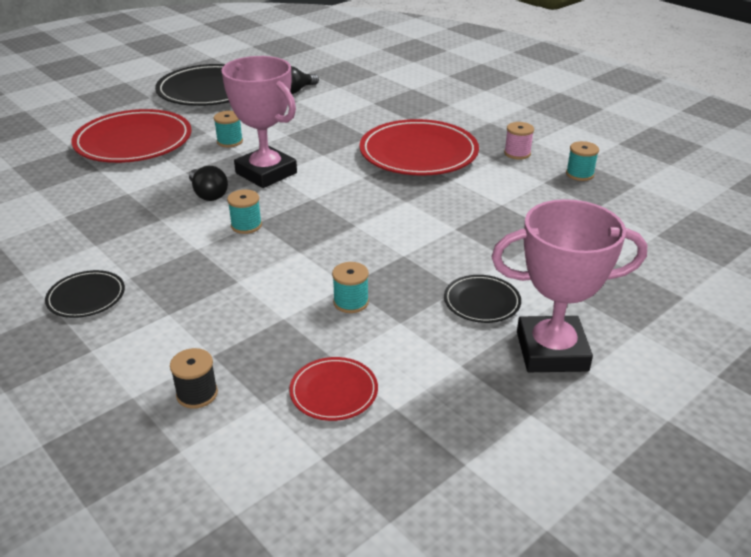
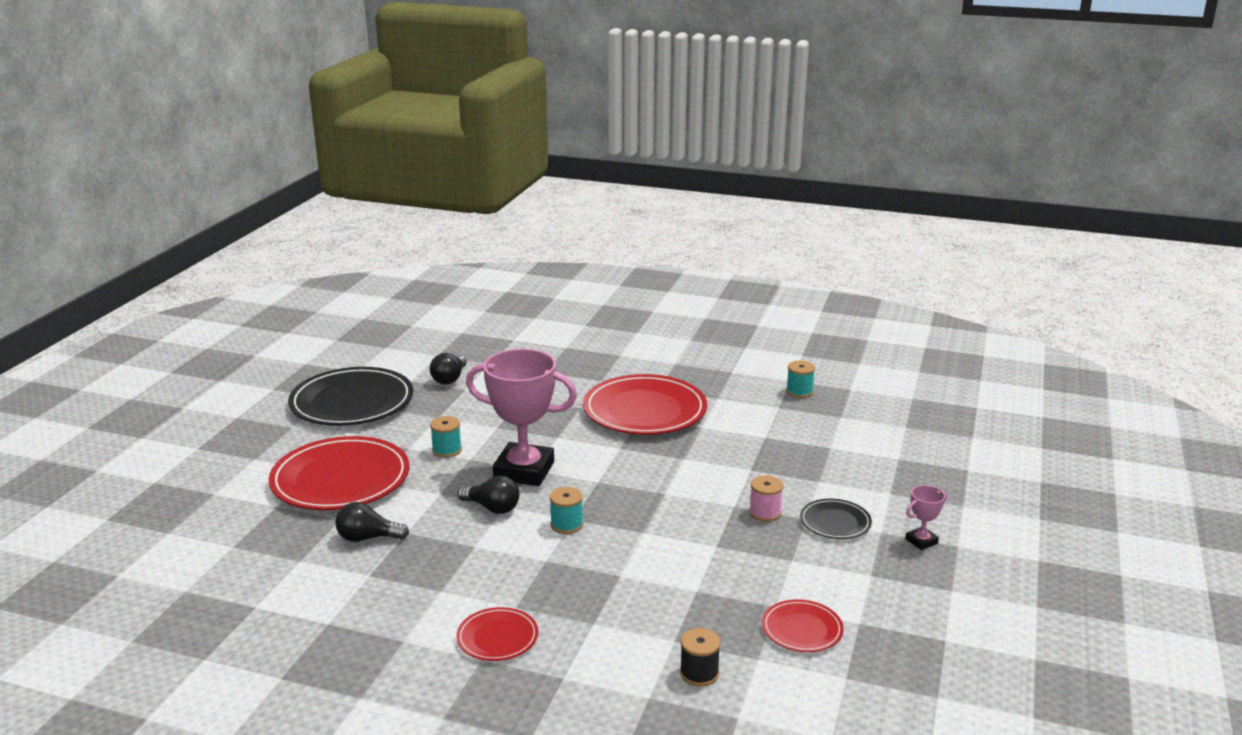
camera: 30 degrees left, 10 degrees down
black plate [45,270,125,318] -> red plate [456,607,538,661]
turquoise spool [332,262,369,313] -> none
pink trophy [491,199,647,372] -> pink trophy [906,485,947,550], size x0.43
pink spool [504,122,534,160] -> pink spool moved to [749,475,784,522]
none -> black light bulb [335,502,409,542]

